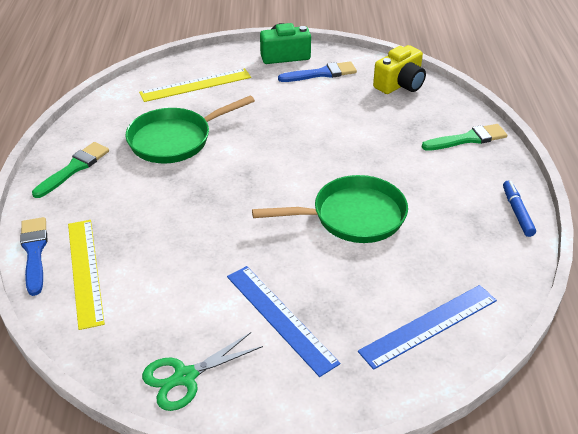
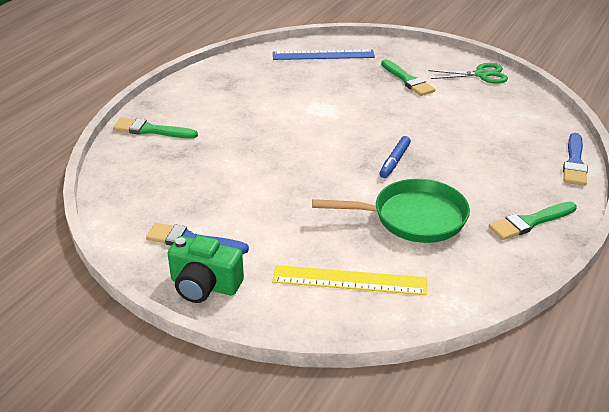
camera: 150 degrees left, 5 degrees down
yellow ruler [68,220,105,330] -> none
blue ruler [227,266,340,377] -> green brush [381,59,435,96]
green pan [252,175,408,243] -> none
yellow camera [373,45,426,94] -> none
blue marker [503,180,536,237] -> blue marker moved to [379,136,411,178]

